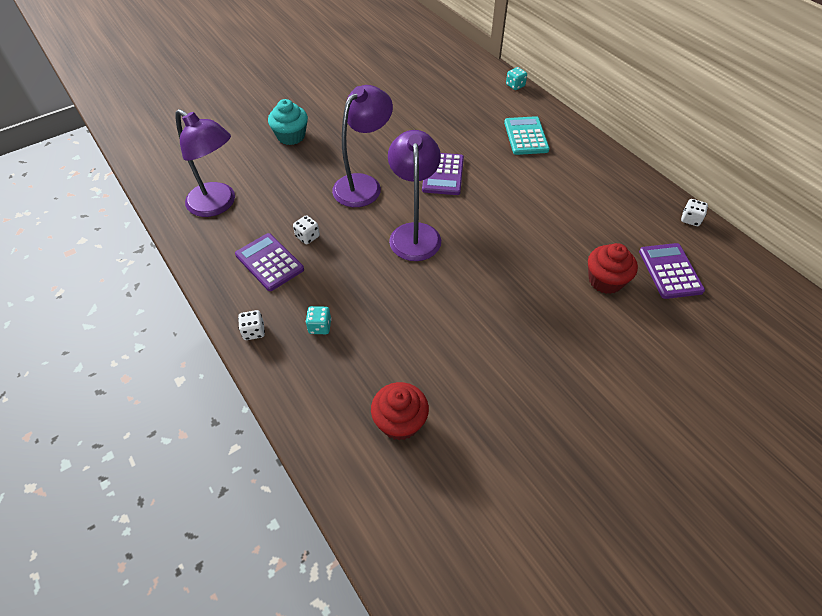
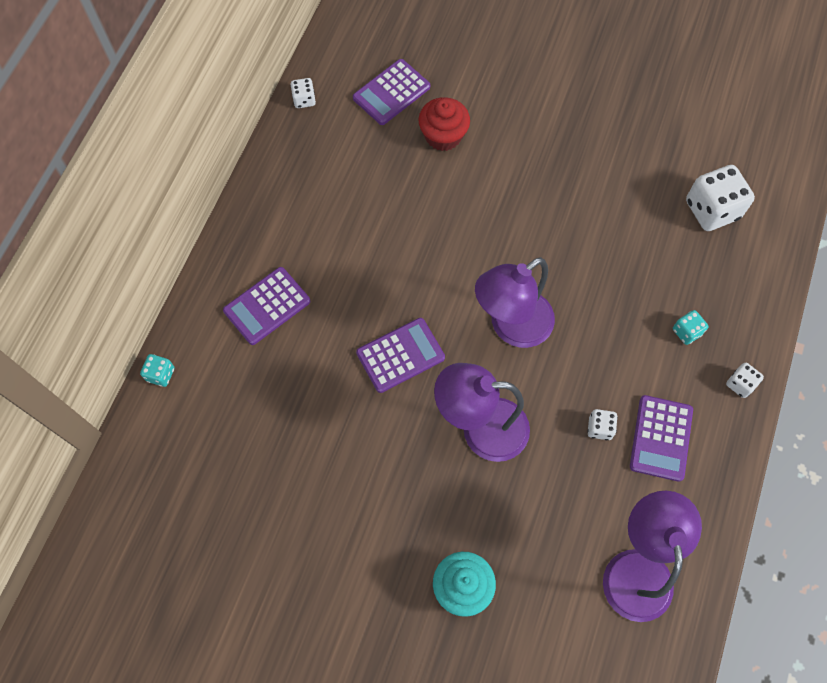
camera: 125 degrees left, 15 degrees up
red cupcake [371,382,429,440] -> white dice [686,165,755,231]
turquoise calculator [504,116,550,155] -> purple calculator [223,267,310,345]

